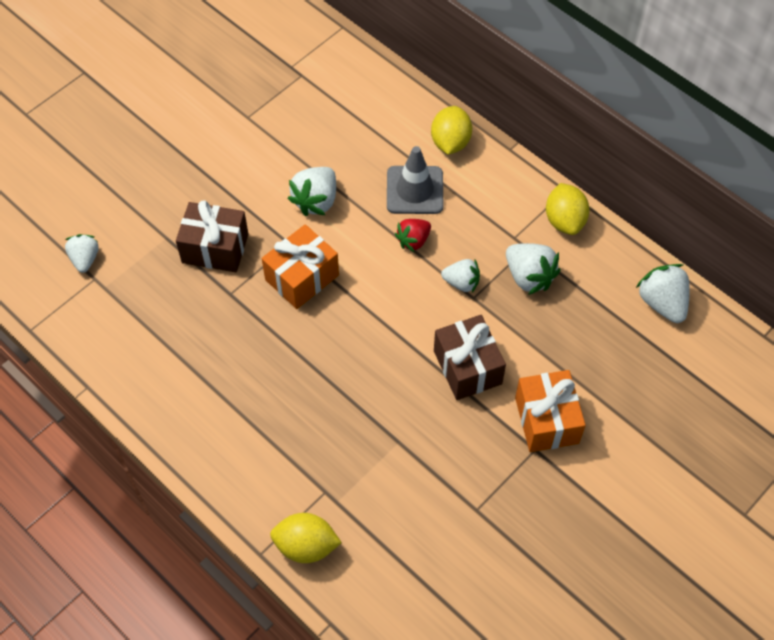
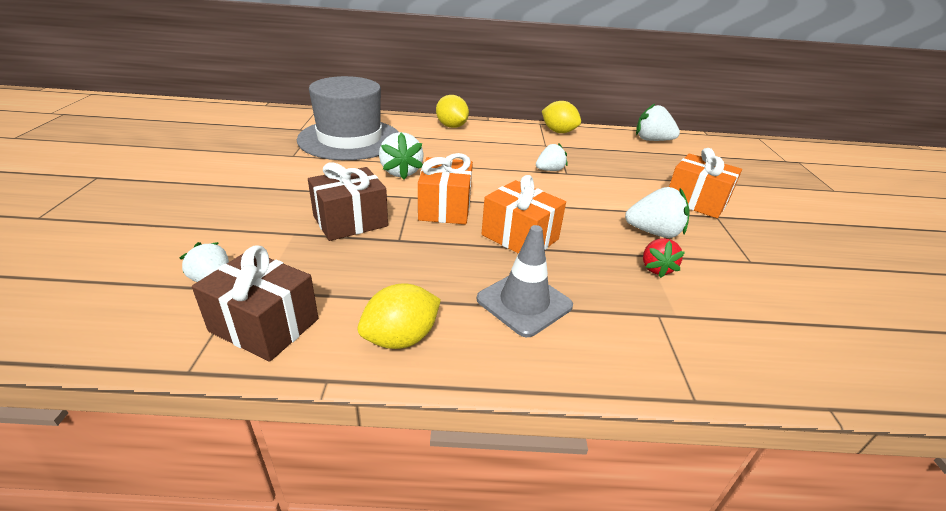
camera: 45 degrees left, 25 degrees down
yellow lemon [270,513,342,563] -> yellow lemon moved to [358,283,441,349]
grey traffic cone [387,146,443,214] -> grey traffic cone moved to [477,225,573,337]
red strawberry [395,219,431,252] -> red strawberry moved to [643,238,685,278]
brown gift [434,315,506,400] -> brown gift moved to [192,245,318,362]
white strawberry [506,243,561,295] -> white strawberry moved to [625,187,690,238]
none -> grey hat [297,76,398,160]
none -> orange gift [481,175,566,253]

